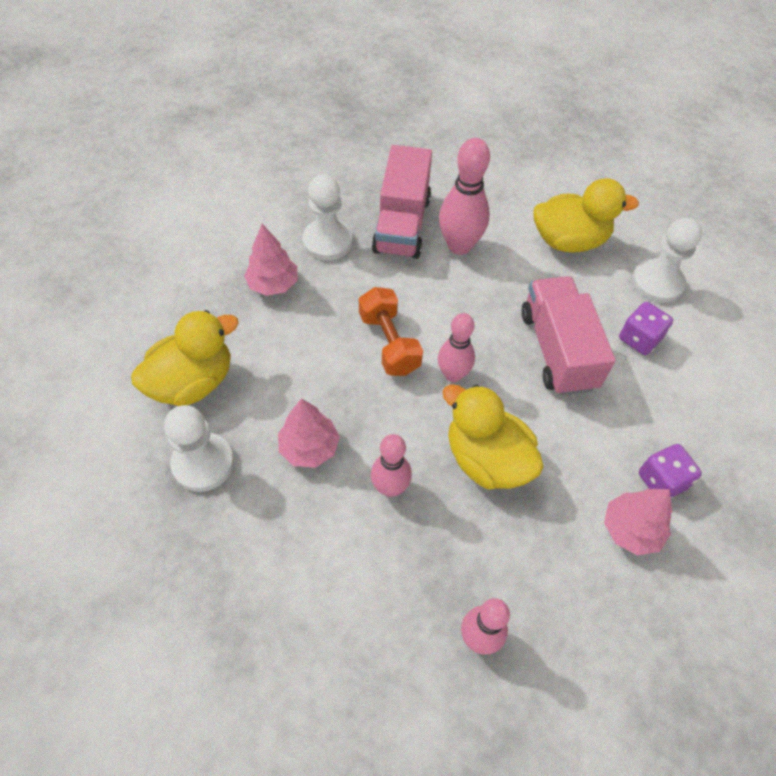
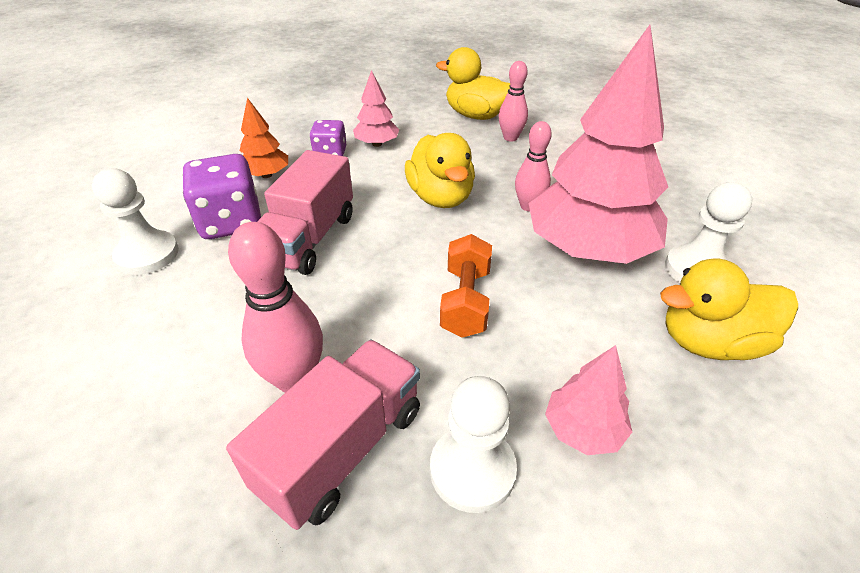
camera: 150 degrees left, 15 degrees down
pink tree [278,398,340,468] -> pink tree [529,25,668,264], size x2.21
pink bowling pin [438,313,475,382] -> none
yellow duck [533,178,639,253] -> yellow duck moved to [436,47,510,120]
purple dice [619,302,673,355] -> purple dice [182,154,261,239], size x1.68
none -> orange tree [240,98,288,178]

